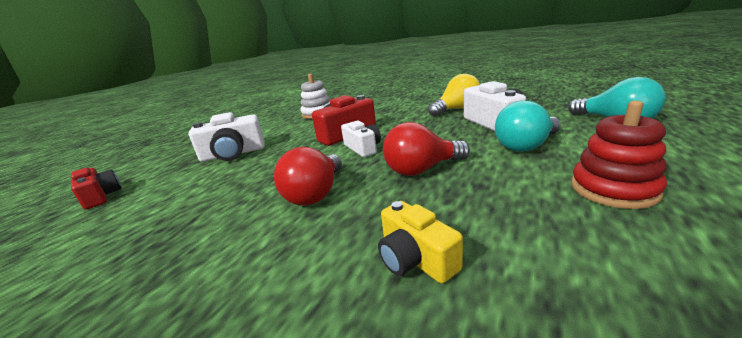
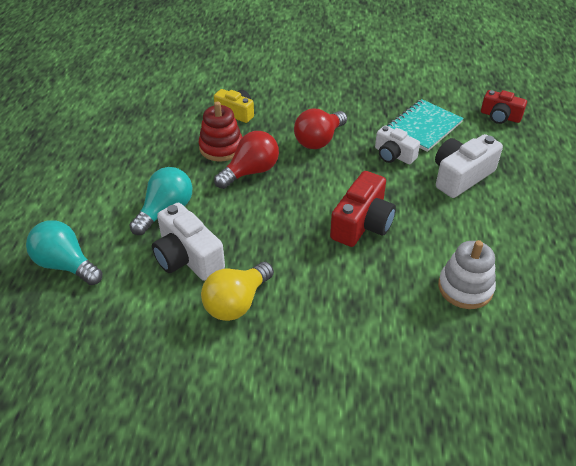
camera: 155 degrees right, 20 degrees up
red light bulb [274,147,342,205] -> red light bulb turned 135 degrees counterclockwise [294,109,347,149]
white camera [341,121,381,157] -> white camera moved to [375,125,420,164]
red stacking toy [571,101,667,209] -> red stacking toy moved to [198,101,242,162]
none -> turquoise notebook [387,99,464,152]

